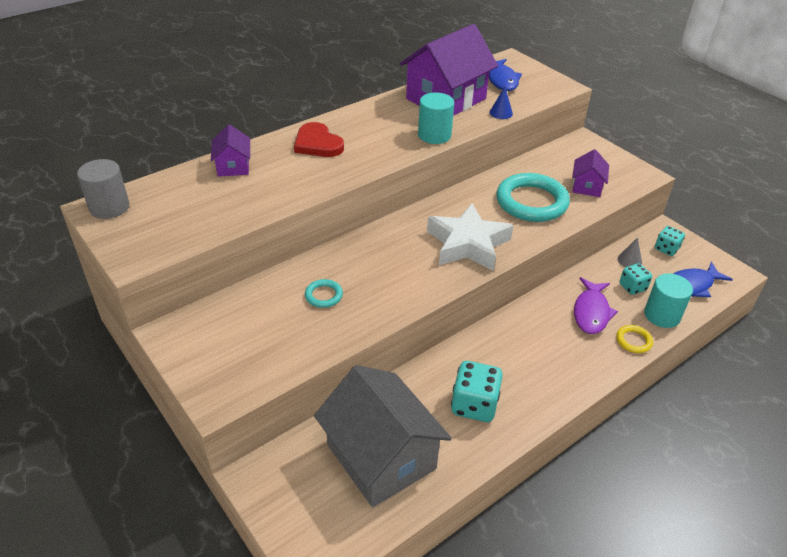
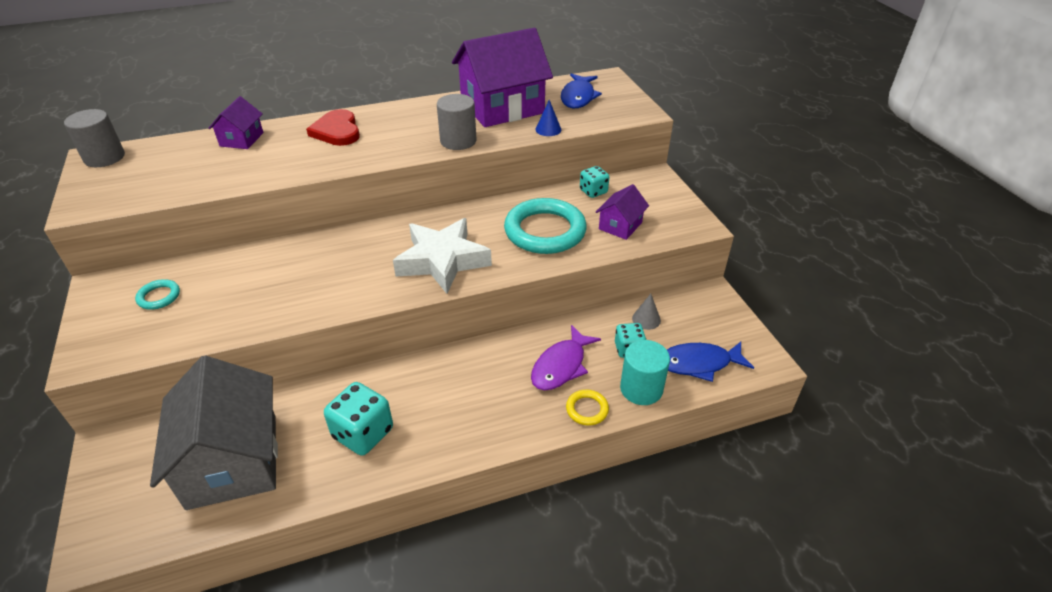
camera: 20 degrees right, 0 degrees up
turquoise ring [305,279,343,308] -> turquoise ring moved to [135,279,180,310]
turquoise cylinder [418,92,454,144] -> grey cylinder [437,94,477,150]
turquoise dice [655,226,685,256] -> turquoise dice moved to [580,166,609,198]

